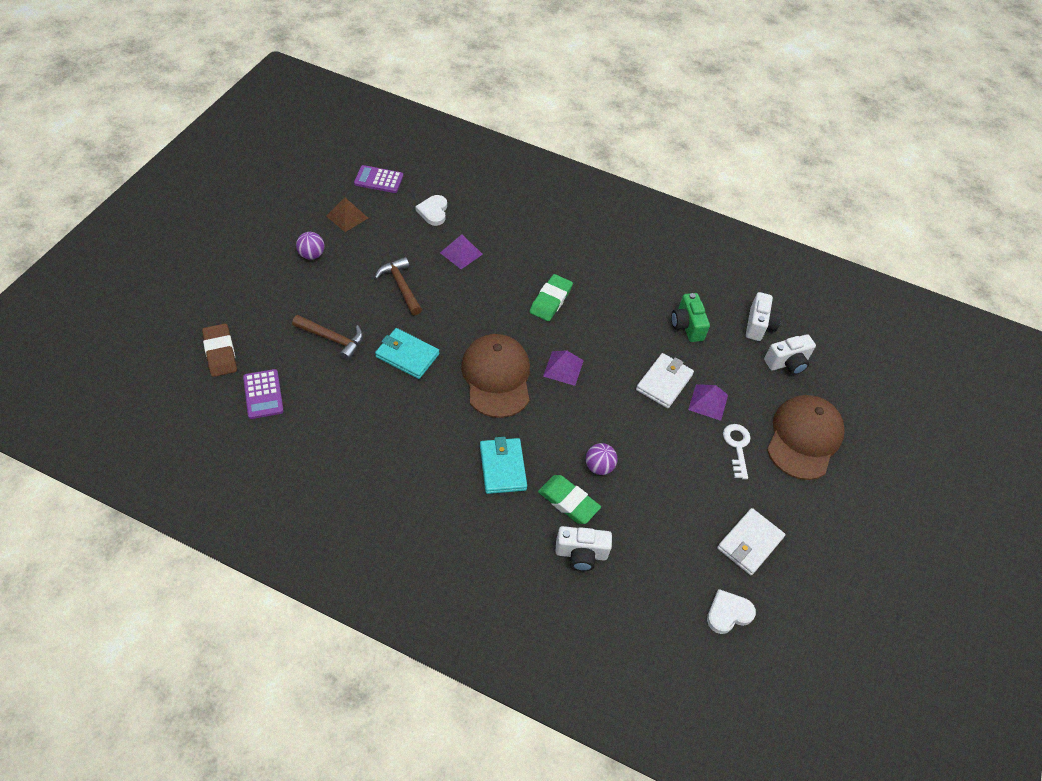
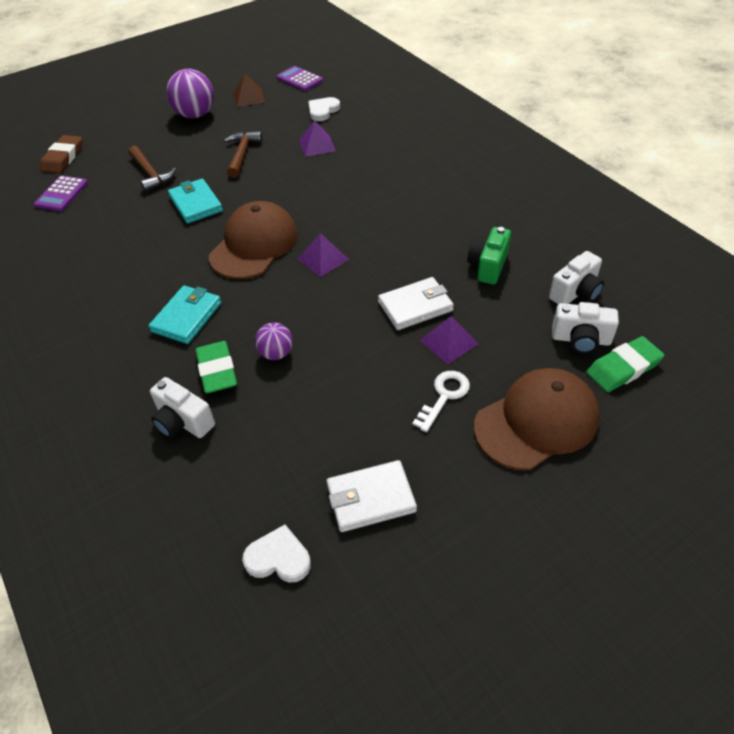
camera: 40 degrees right, 5 degrees down
purple ball [296,232,324,260] -> purple ball [166,69,214,118], size x1.77
green eraser [530,274,573,321] -> green eraser moved to [587,336,664,392]

